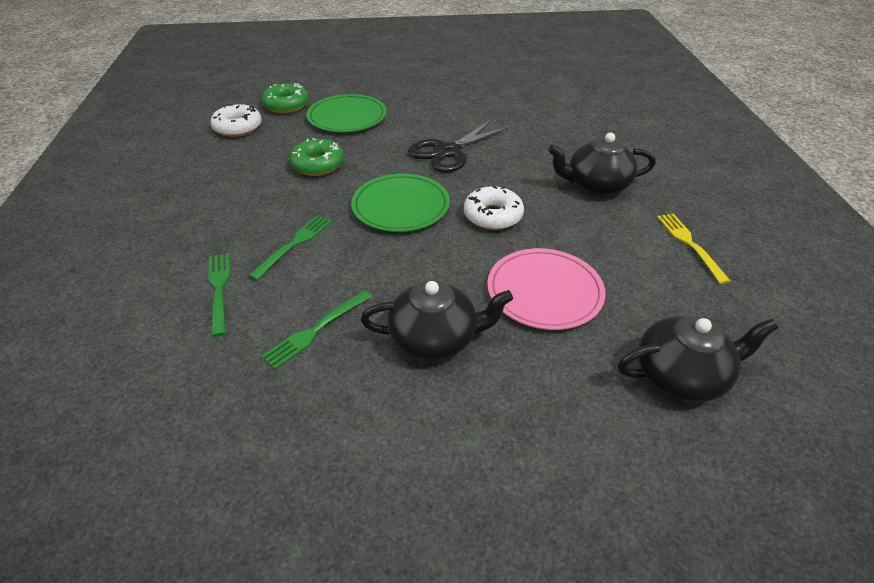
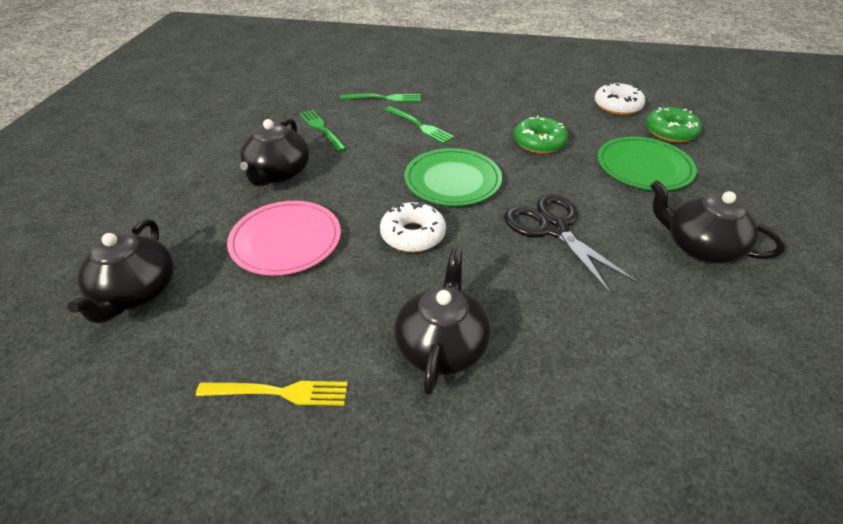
camera: 105 degrees right, 0 degrees up
none -> black teapot [650,180,786,264]

